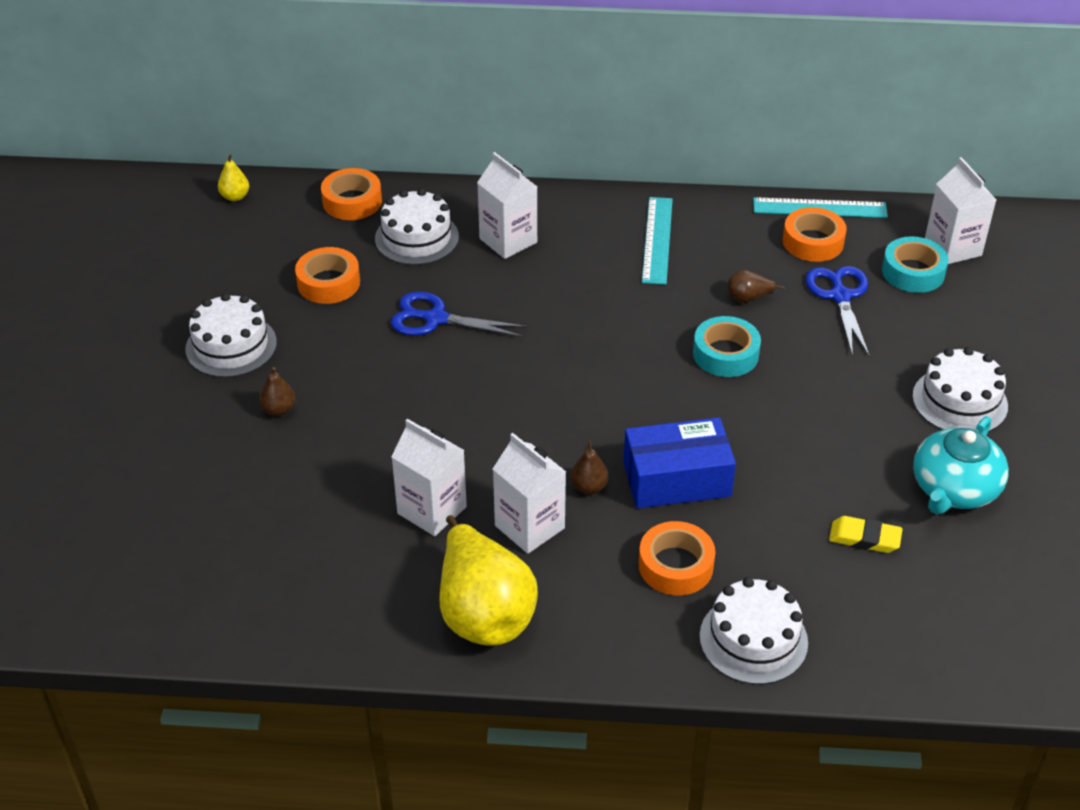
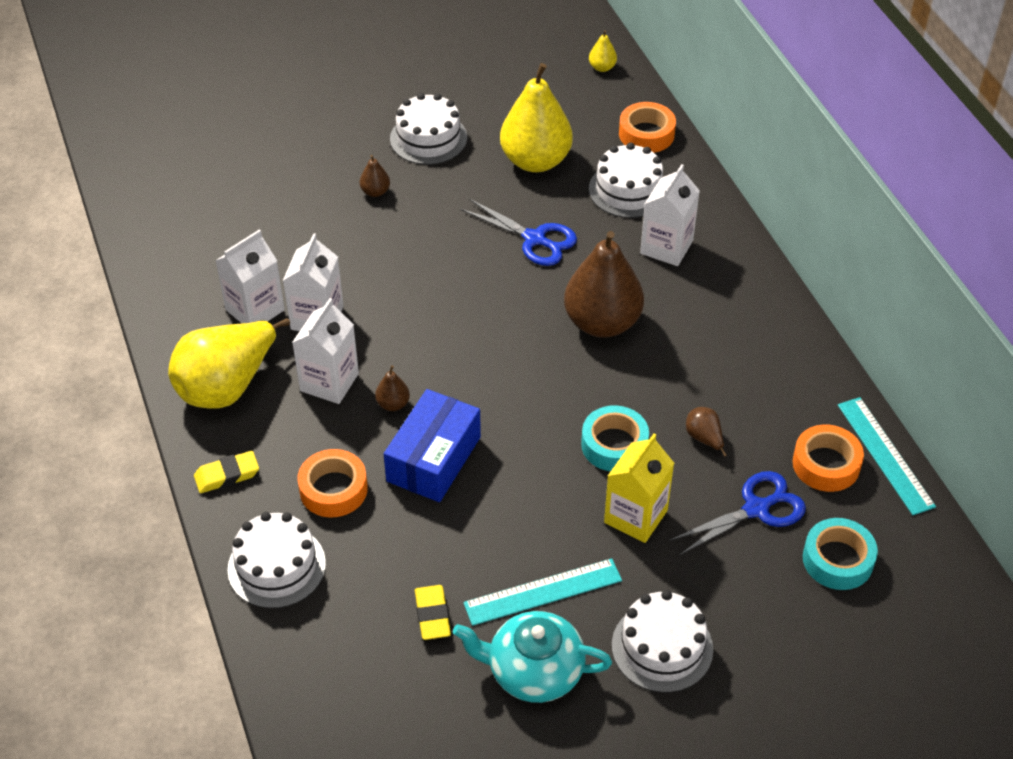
camera: 65 degrees right, 5 degrees up
orange tape [295,247,360,304] -> yellow pear [500,63,573,172]
blue scissors [391,291,527,337] -> blue scissors turned 135 degrees clockwise [460,199,577,266]
blue box [624,417,736,508] -> blue box turned 60 degrees clockwise [384,389,481,502]
turquoise ruler [642,197,673,285] -> turquoise ruler moved to [463,558,622,626]
white carton [925,157,996,264] -> white carton moved to [215,229,285,323]
none -> yellow eraser [194,451,259,493]
none -> brown pear [564,231,644,338]
none -> yellow carton [604,434,674,543]

